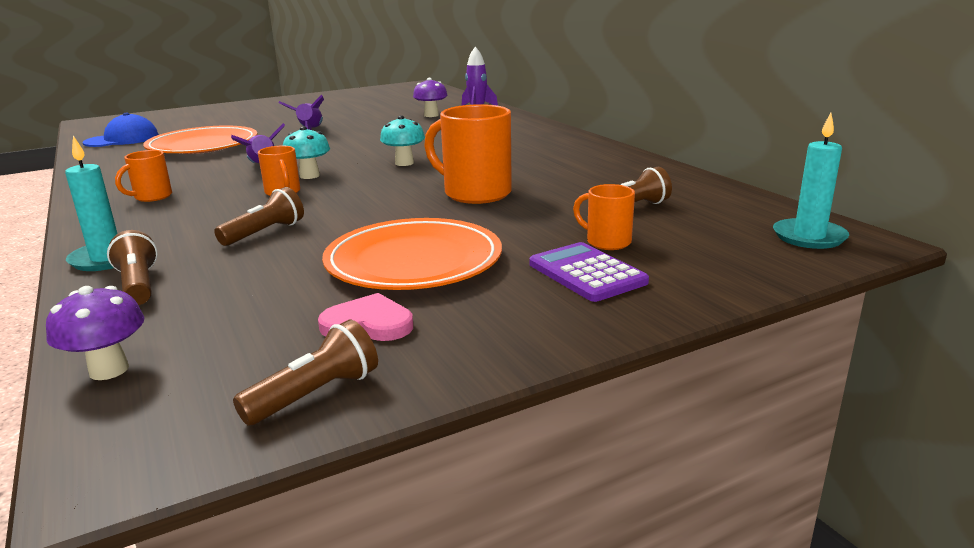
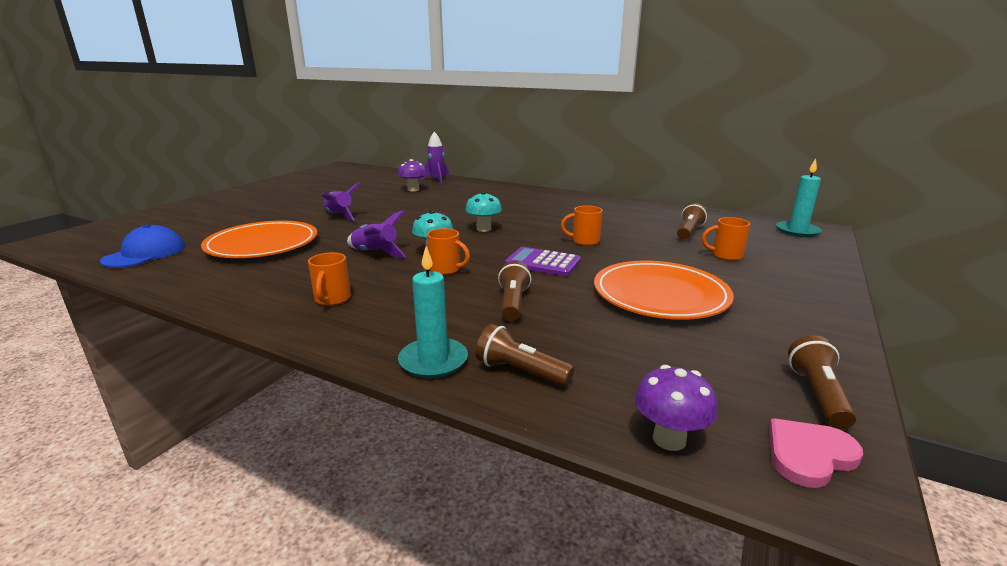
camera: 35 degrees left, 0 degrees up
pink heart [318,293,413,341] -> pink heart moved to [769,418,863,488]
orange mug [424,104,512,204] -> orange mug [561,205,603,246], size x0.54
purple calculator [529,242,649,302] -> purple calculator moved to [505,247,581,276]

